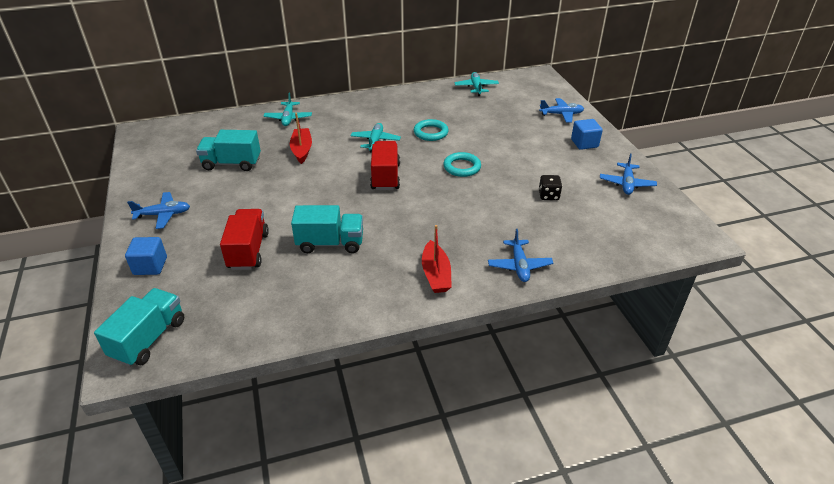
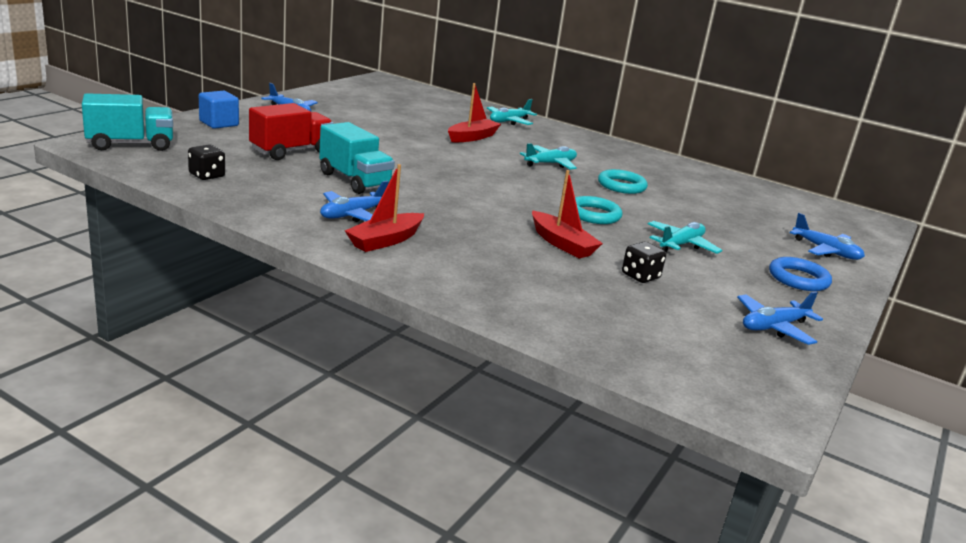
camera: 45 degrees right, 15 degrees down
turquoise truck [196,130,261,171] -> none
red truck [370,141,400,190] -> none
turquoise plane [454,72,499,96] -> turquoise plane moved to [648,221,723,254]
blue plane [488,229,554,282] -> blue plane moved to [320,181,389,222]
blue cube [571,119,603,150] -> blue ring [769,257,832,291]
none -> black dice [188,145,225,180]
none -> red boat [532,170,603,258]

